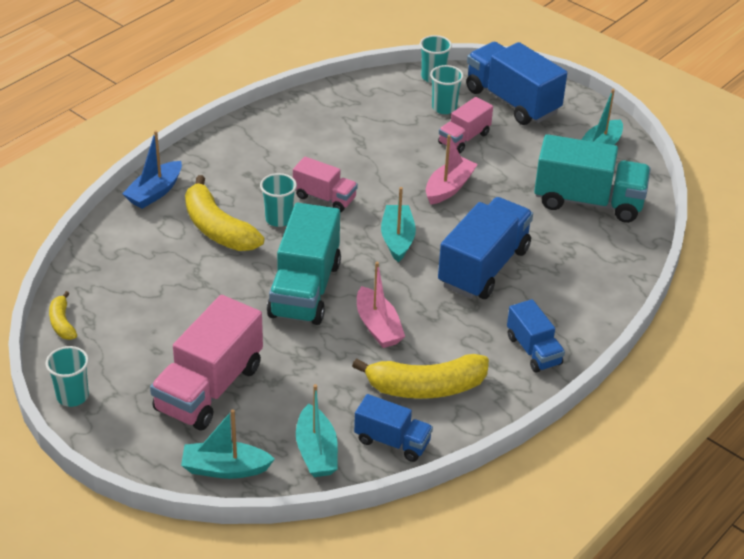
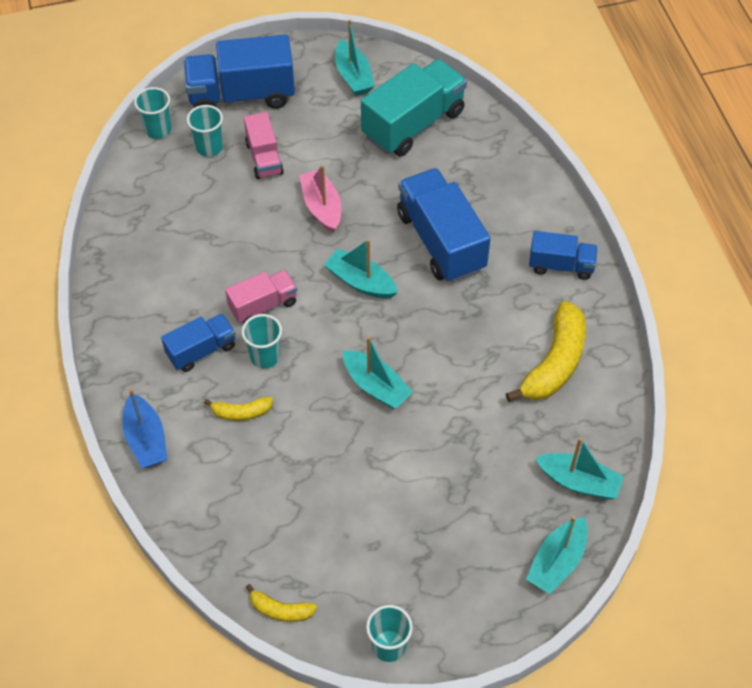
camera: 55 degrees left, 15 degrees up
pink truck [150,295,263,431] -> none
yellow banana [185,175,265,251] -> yellow banana [204,397,273,421], size x0.51
turquoise truck [267,203,341,325] -> turquoise boat [343,336,413,409]
blue truck [354,394,433,462] -> blue truck moved to [161,313,235,372]
pink boat [357,262,405,348] -> none

